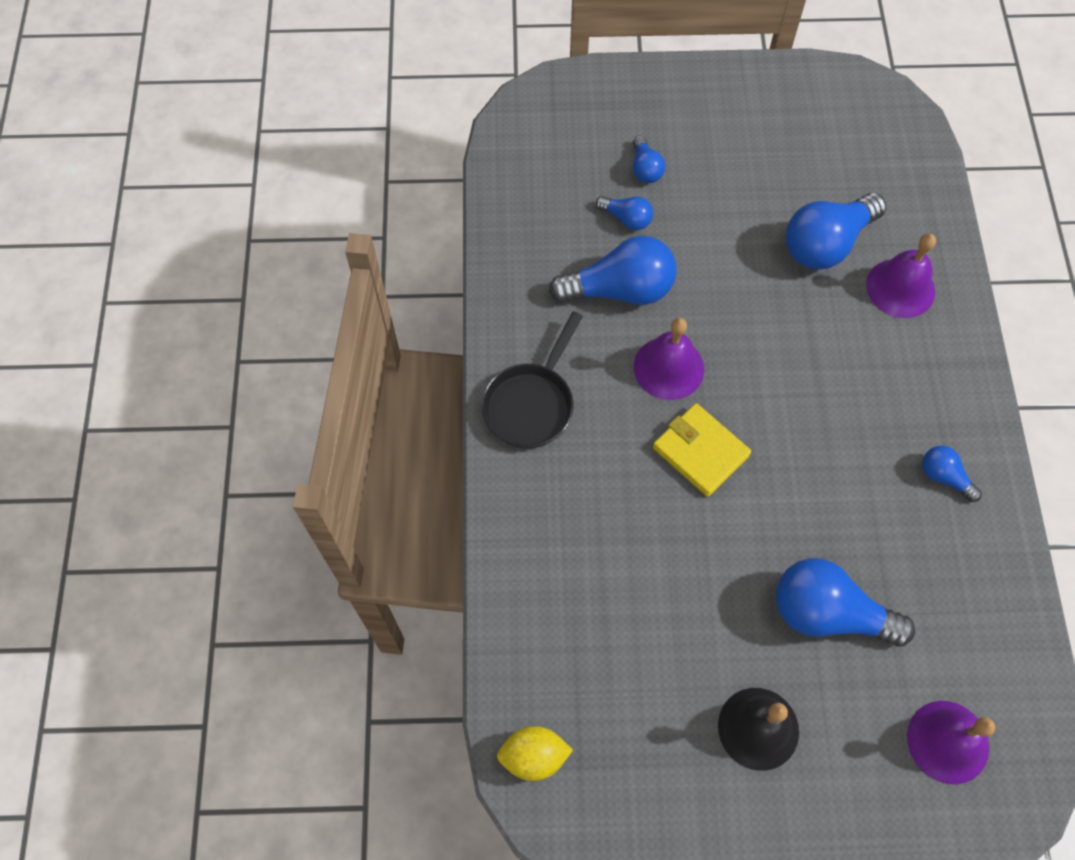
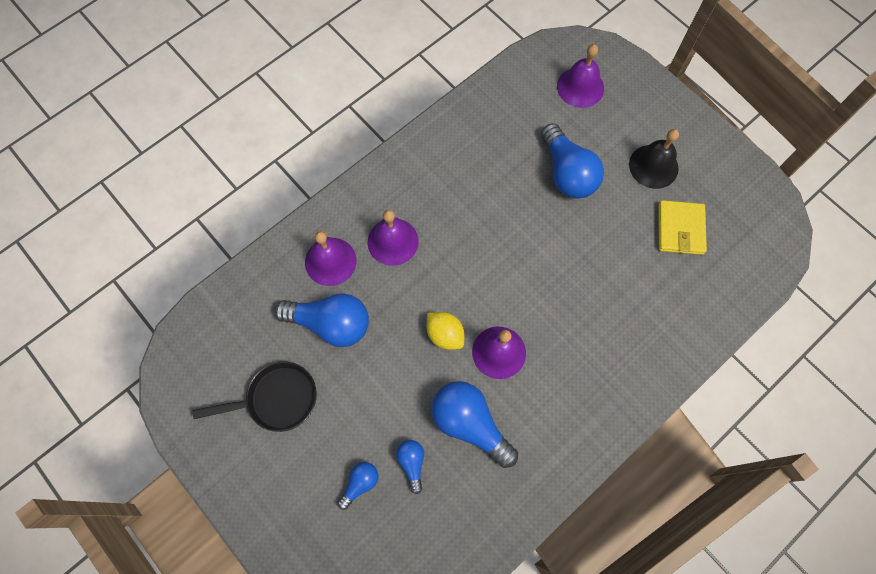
camera: 130 degrees left, 5 degrees up
black pan [481,311,583,449] -> black pan moved to [193,361,317,432]
yellow lemon [497,726,573,781] -> yellow lemon moved to [427,312,464,350]
yellow wallet [653,403,751,497] -> yellow wallet moved to [658,200,707,255]
blue light bulb [922,446,982,502] -> none
none -> purple bell [368,210,418,266]

